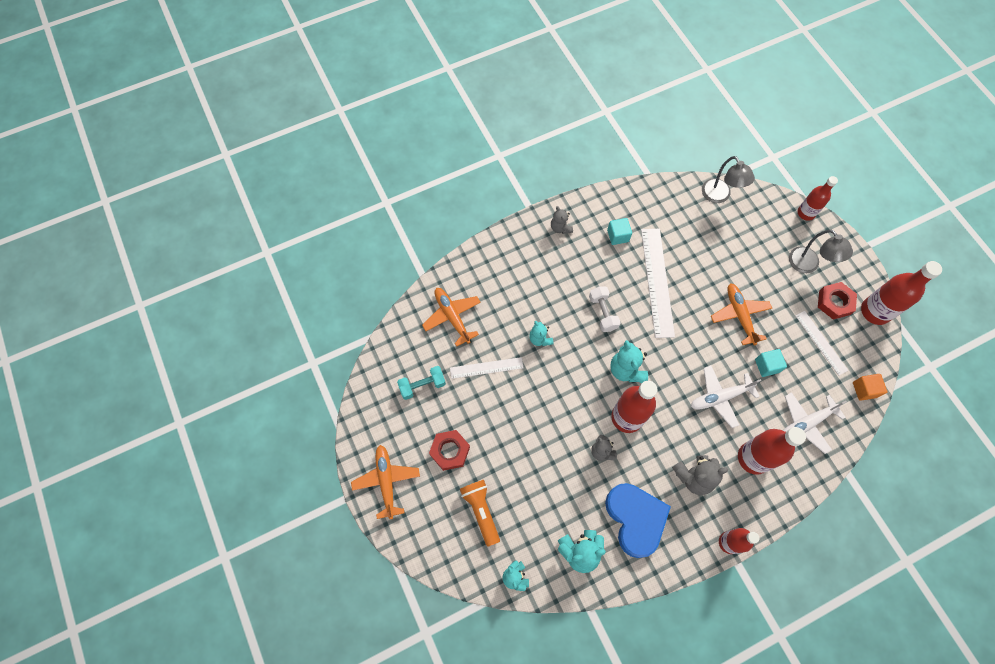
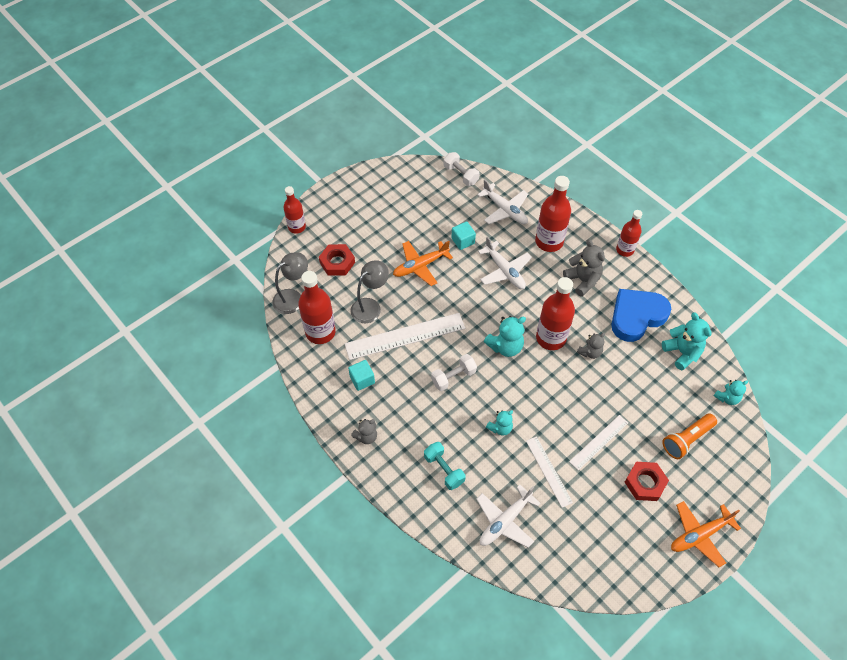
camera: 105 degrees left, 10 degrees down
turquoise dumbbell [397,366,446,400] -> turquoise dumbbell moved to [424,442,465,490]
orange plane [422,288,481,346] -> white plane [476,485,540,548]
grey lamp [789,230,853,273] -> grey lamp moved to [351,260,389,323]
white ruler [796,311,848,376] -> white ruler moved to [569,415,628,470]
red nut [818,282,857,320] -> red nut moved to [319,244,355,276]
orange cube [853,374,887,401] -> white dumbbell [444,152,480,186]
red bottle [861,261,942,325] -> red bottle moved to [298,271,336,344]

